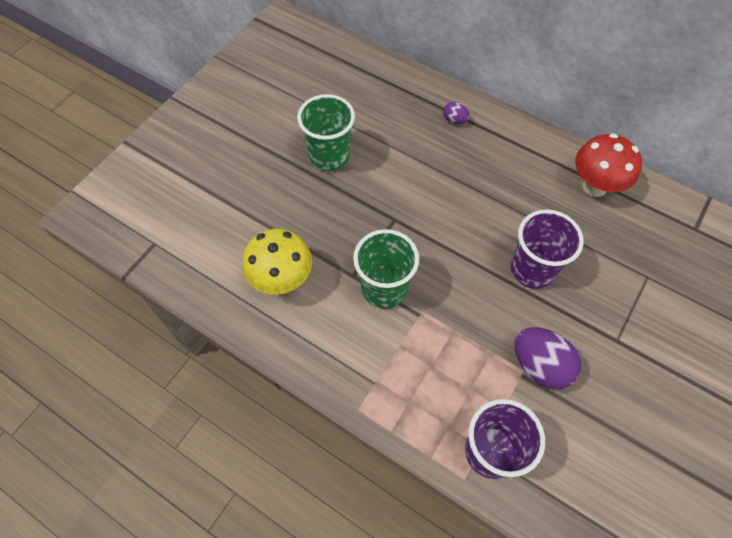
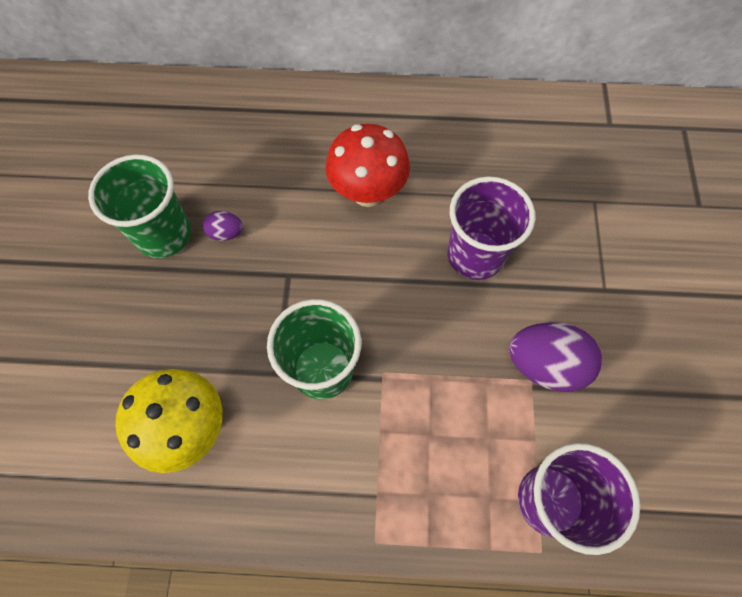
camera: 30 degrees left, 5 degrees up
purple egg [443,102,470,124] -> purple egg moved to [203,211,243,241]
red mushroom [575,133,642,197] -> red mushroom moved to [326,124,410,207]

